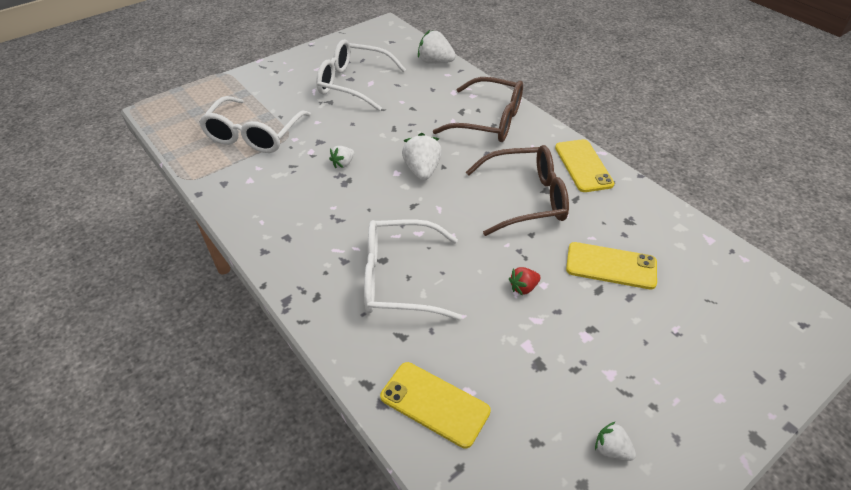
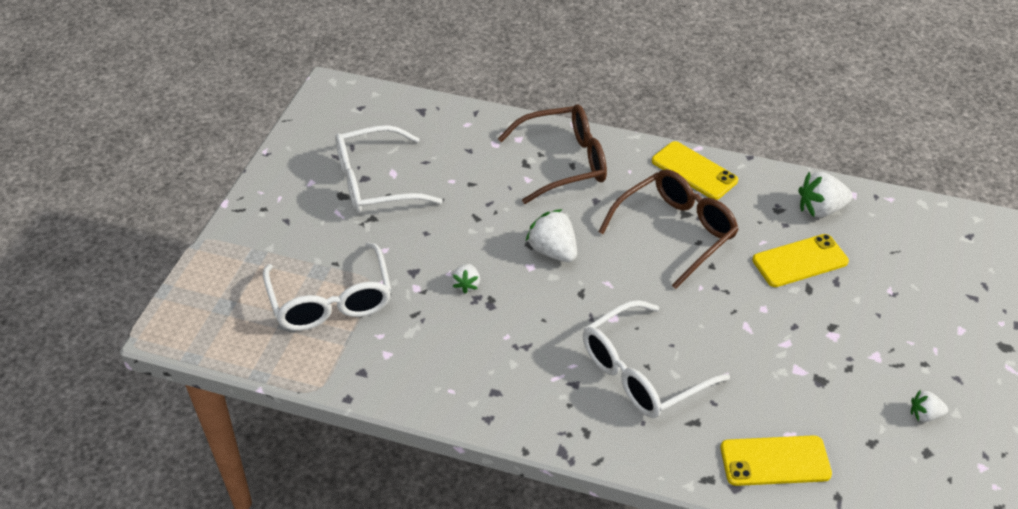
camera: 35 degrees left, 0 degrees up
white strawberry [418,30,456,64] -> white strawberry moved to [798,172,853,217]
red strawberry [509,267,541,296] -> none

